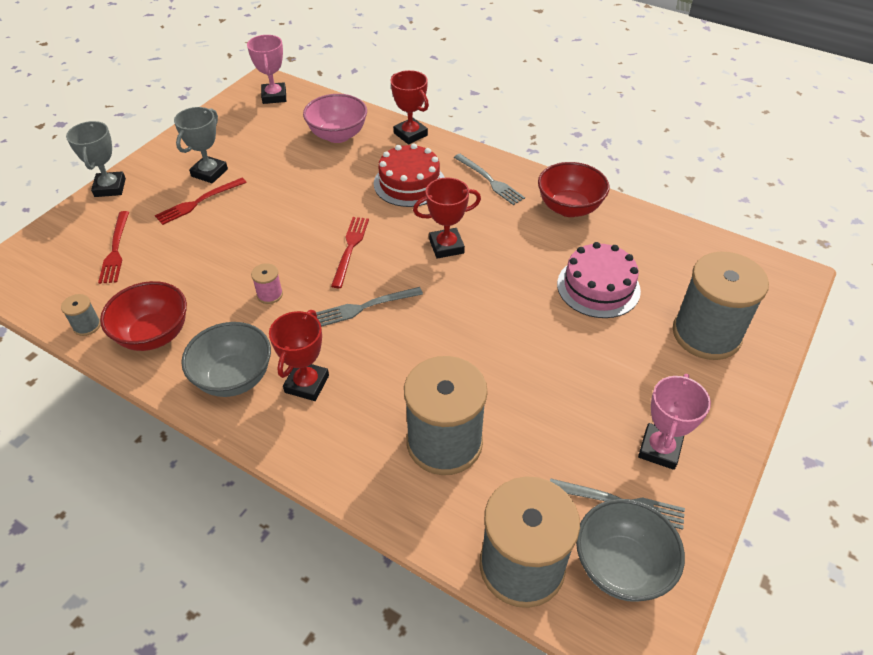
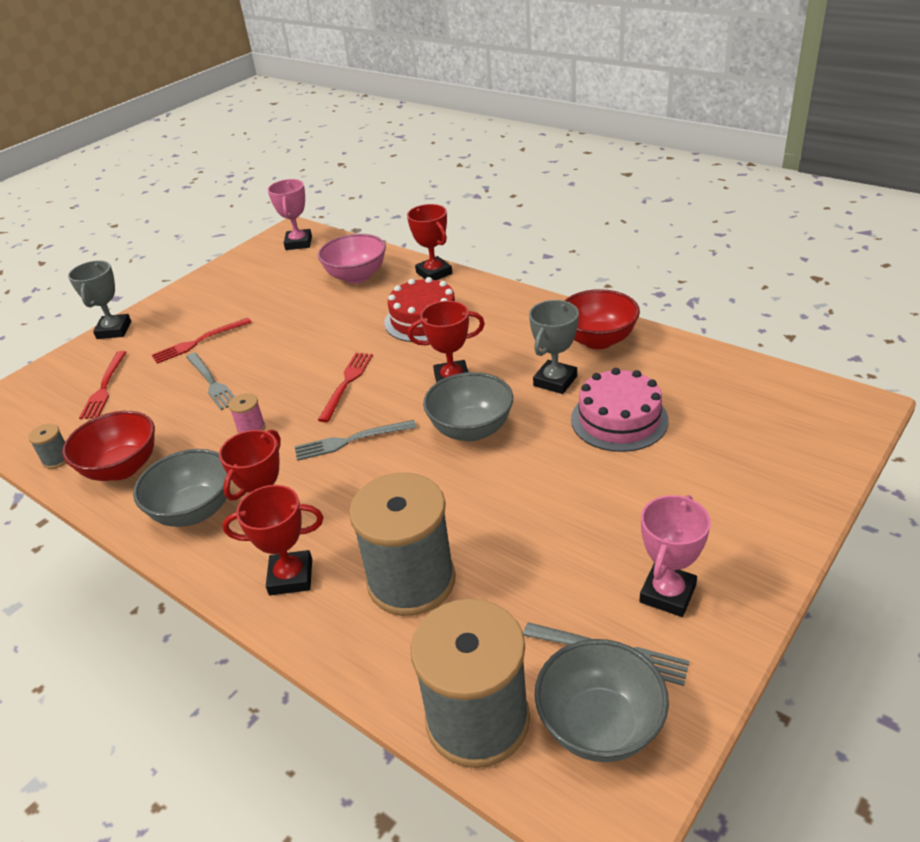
camera: 10 degrees right, 10 degrees down
grey trophy [174,107,228,183] -> grey trophy moved to [529,300,579,394]
grey fork [454,154,525,205] -> grey fork moved to [186,353,235,410]
grey spool [673,252,769,360] -> none
none -> red trophy [222,485,323,595]
none -> grey bowl [423,372,513,441]

